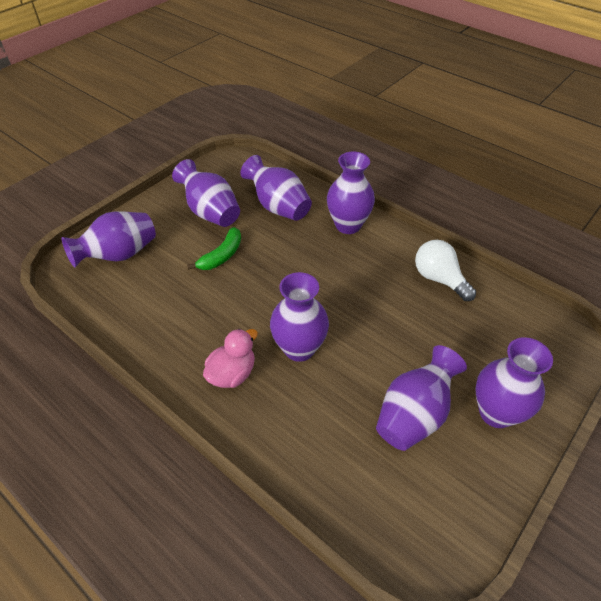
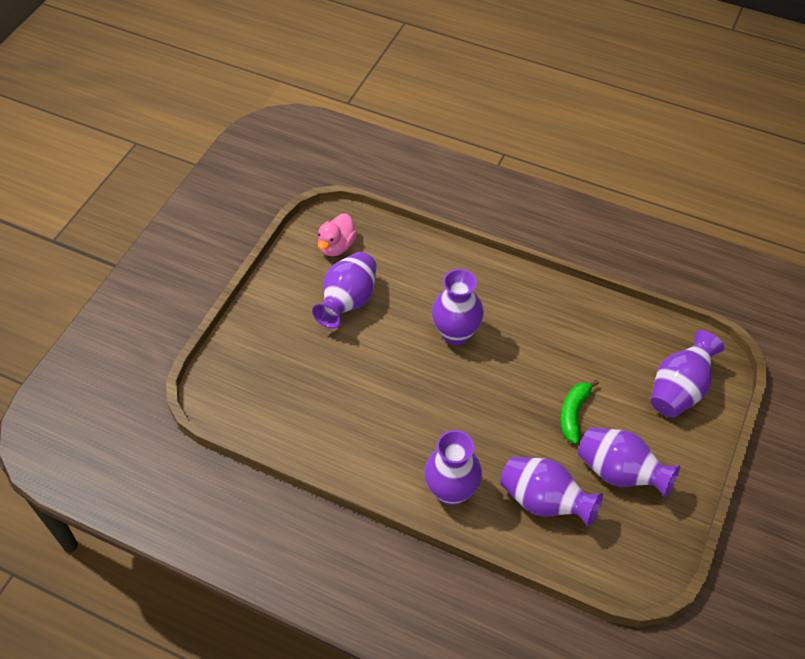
camera: 165 degrees right, 5 degrees up
pink duck [203,329,258,388] -> pink duck moved to [318,213,357,256]
white light bulb [415,240,476,301] -> none
purple vase [476,337,553,428] -> none

